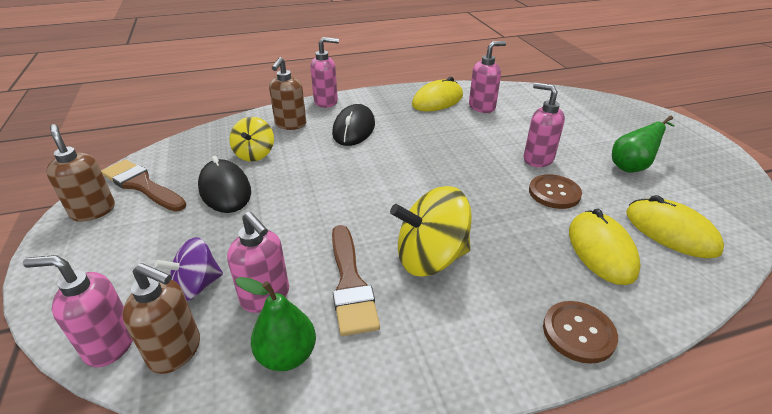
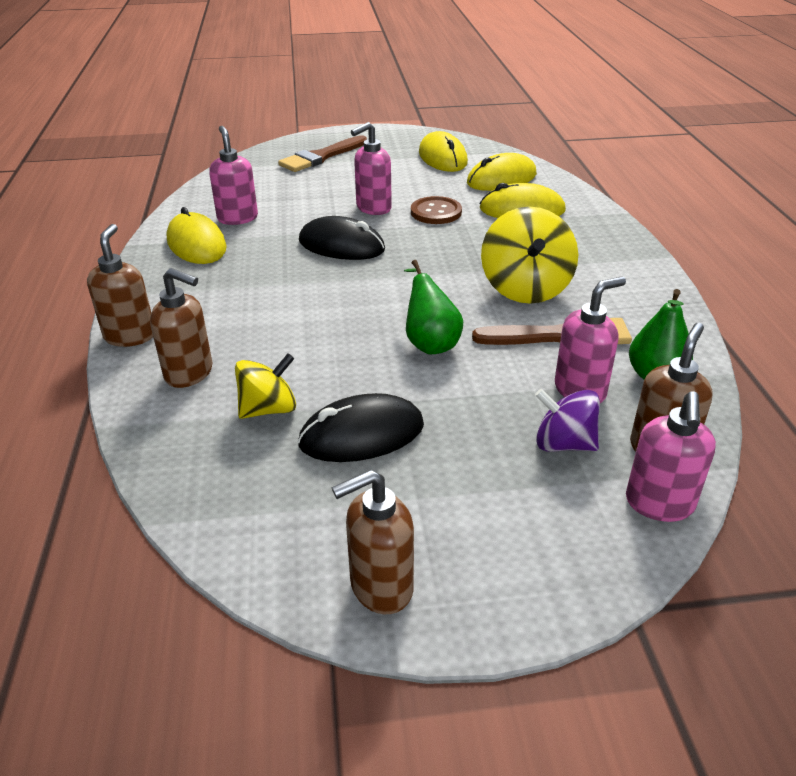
camera: 80 degrees left, 0 degrees up
brown brush [101,159,186,212] -> brown brush moved to [278,135,367,172]
purple spinning top [154,237,223,301] -> purple spinning top turned 135 degrees clockwise [535,389,600,452]
yellow spinning top [229,117,274,162] -> yellow spinning top turned 45 degrees counterclockwise [235,353,296,419]
pink soap dispenser [311,37,339,108] -> brown soap dispenser [87,224,153,347]
black mouse [332,104,375,146] -> black mouse moved to [299,216,385,260]
brown button [543,301,618,364] -> none
green pear [612,115,674,172] -> green pear moved to [404,260,463,354]
none -> yellow mouse [419,131,468,172]

